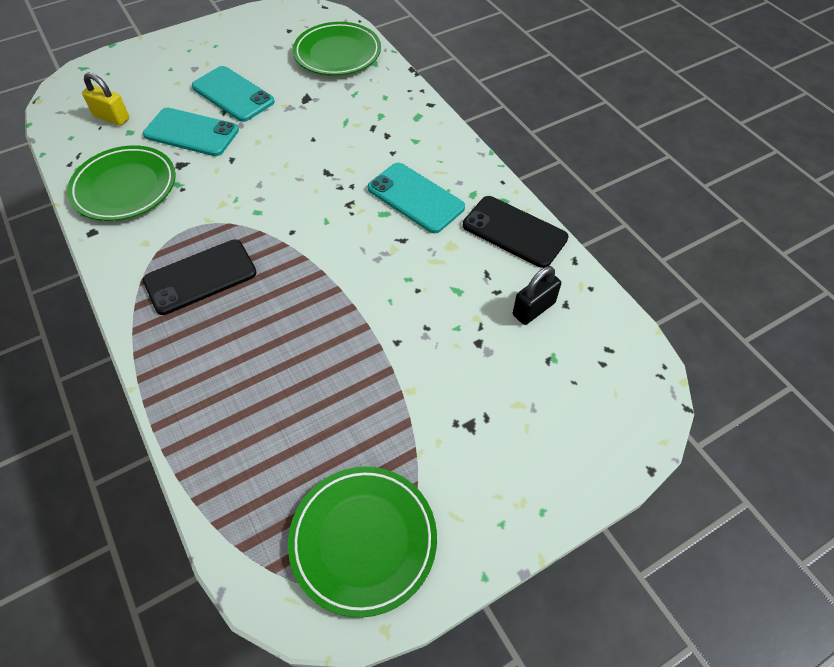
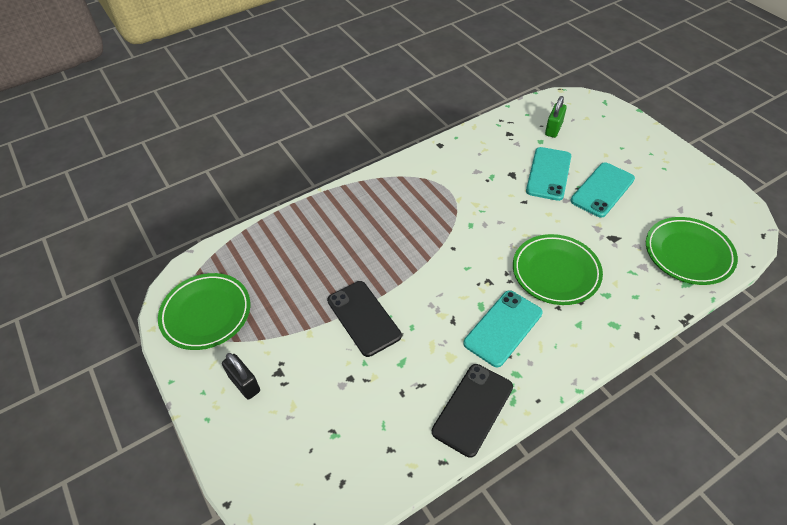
camera: 90 degrees right, 5 degrees down
green plate [67,145,176,221] -> green plate moved to [513,234,603,305]
yellow padlock [82,73,129,126] -> green padlock [545,96,567,138]
black phone [143,239,257,315] -> black phone moved to [327,281,402,357]
black padlock [513,266,561,325] -> black padlock moved to [222,353,260,400]

